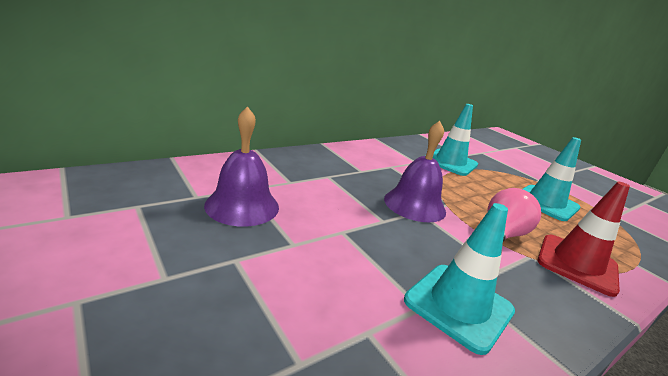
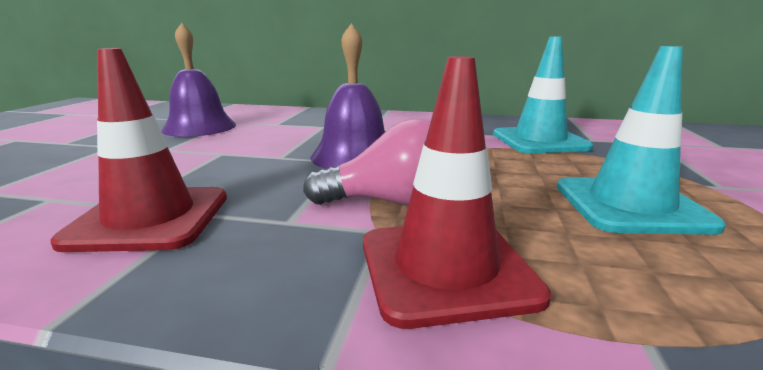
camera: 50 degrees right, 5 degrees down
turquoise traffic cone [404,203,515,355] -> red traffic cone [51,48,227,252]

